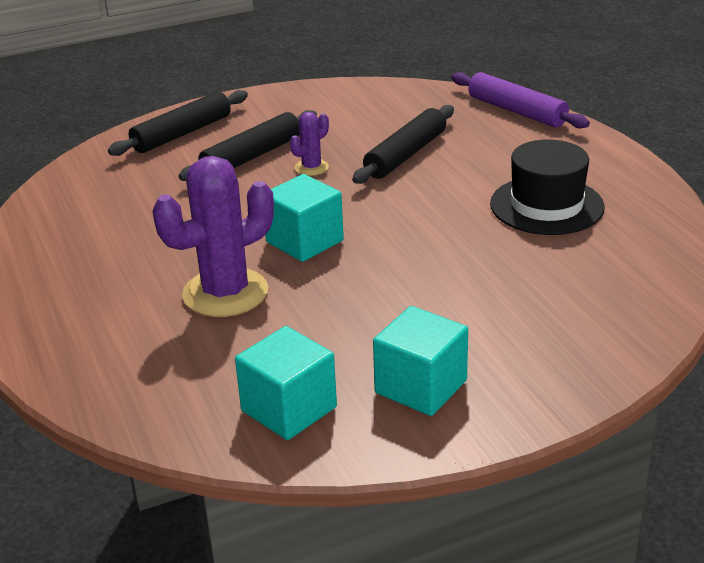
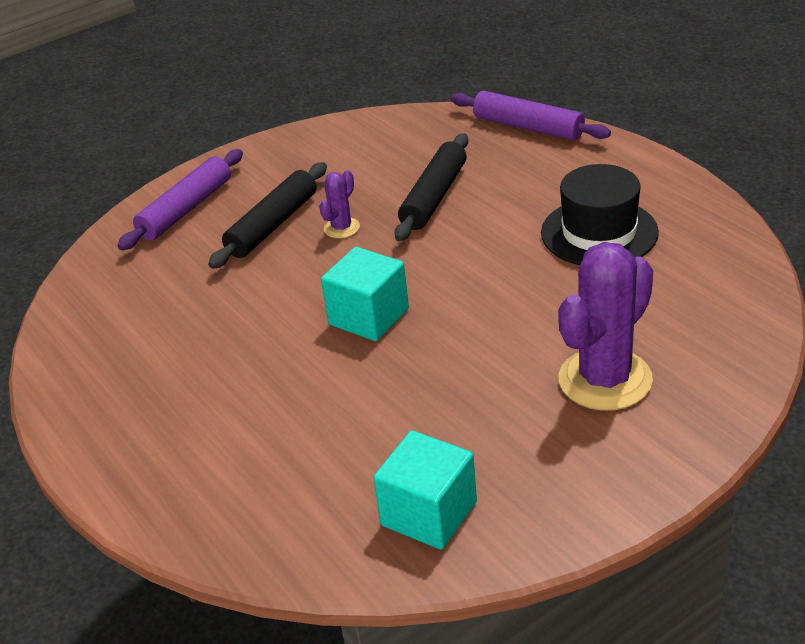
camera: 10 degrees left, 5 degrees up
black rolling pin [108,90,248,156] -> purple rolling pin [117,149,243,250]
purple cactus [153,156,274,317] -> purple cactus moved to [558,242,653,411]
turquoise cube [373,306,468,416] -> none

